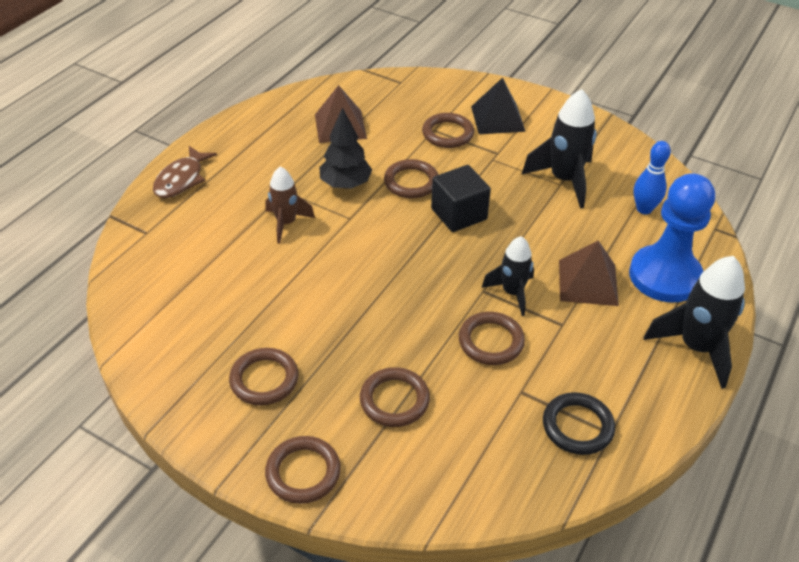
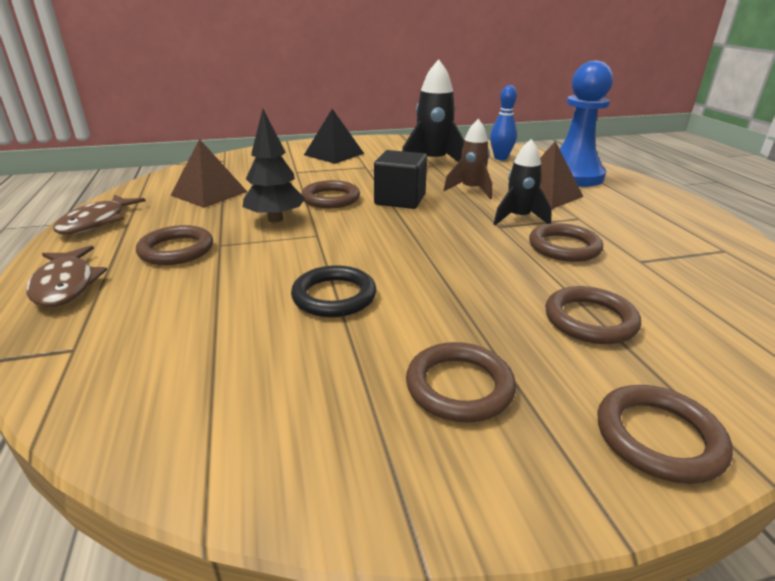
camera: 45 degrees left, 15 degrees down
brown rocket [265,167,315,244] -> brown rocket moved to [443,119,492,199]
brown ring [422,113,474,148] -> brown ring moved to [136,225,213,265]
black ring [543,392,615,455] -> black ring moved to [291,265,377,317]
black rocket [644,256,745,389] -> none
none -> brown fish [53,194,146,234]

